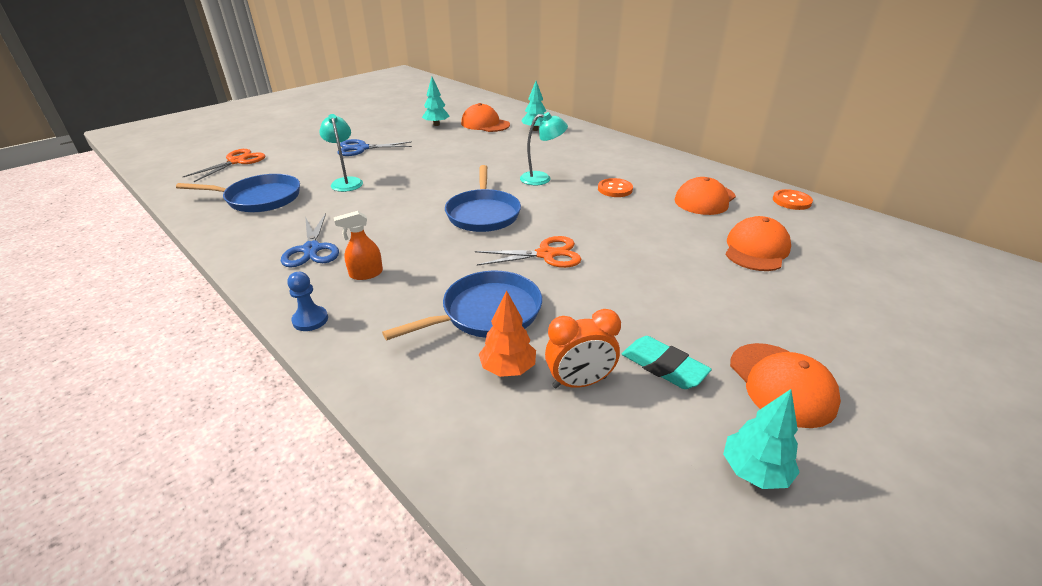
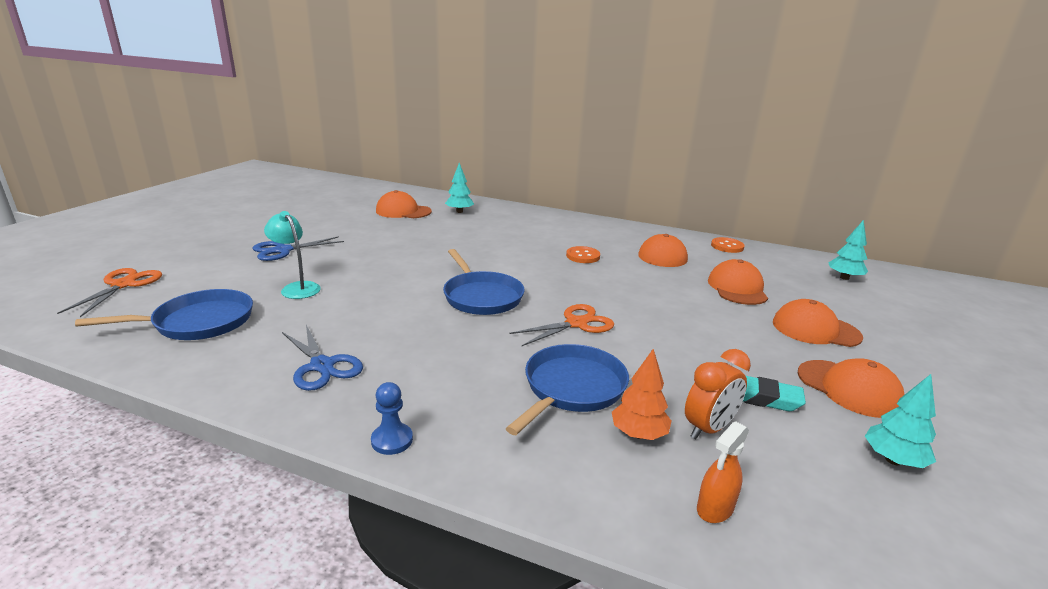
camera: 25 degrees left, 10 degrees down
orange spray bottle [334,211,383,280] -> orange spray bottle moved to [697,421,749,523]
turquoise tree [422,77,450,126] -> turquoise tree moved to [828,220,868,280]
turquoise lamp [520,112,568,185] -> none
none -> orange cap [773,299,863,347]

